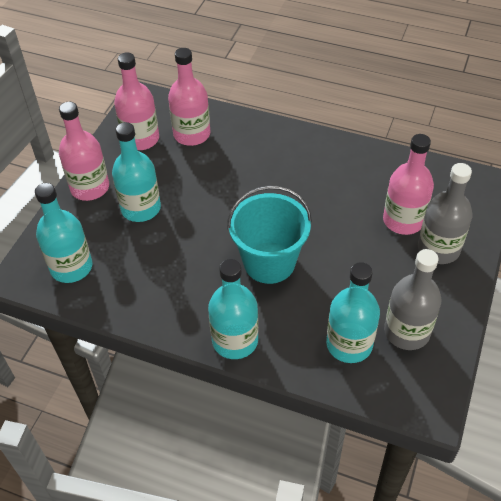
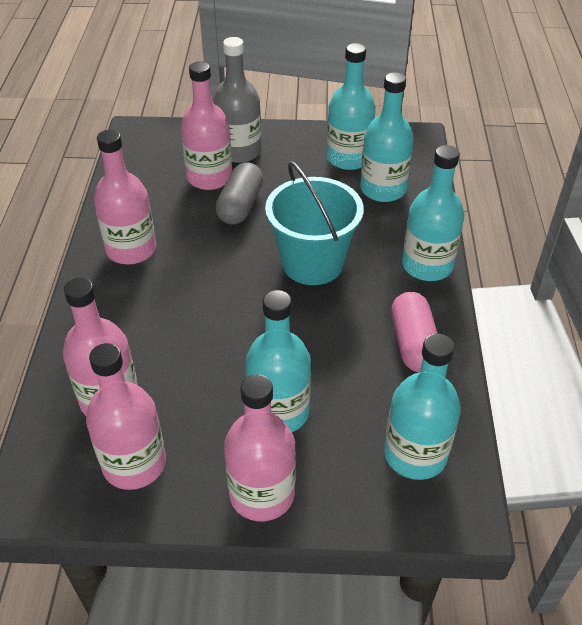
camera: 110 degrees left, 5 degrees down
grey bottle [384,249,442,350] -> turquoise bottle [327,43,376,170]
none -> pink bottle [94,130,156,265]
none -> grey capsule [215,162,263,225]
none -> pink capsule [391,292,438,372]

